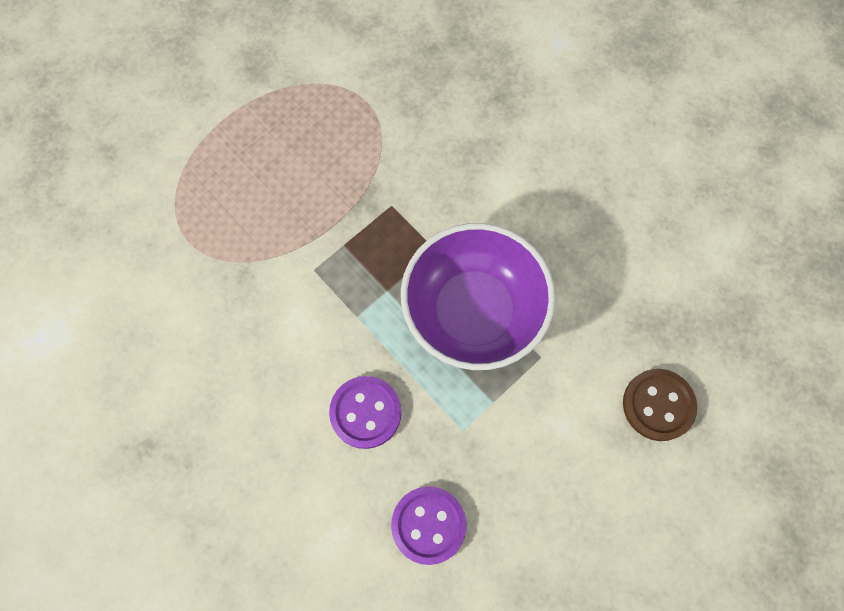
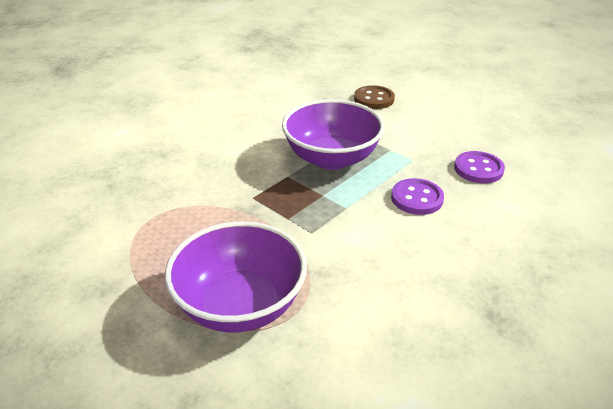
camera: 95 degrees left, 35 degrees down
none -> purple bowl [165,221,307,333]

